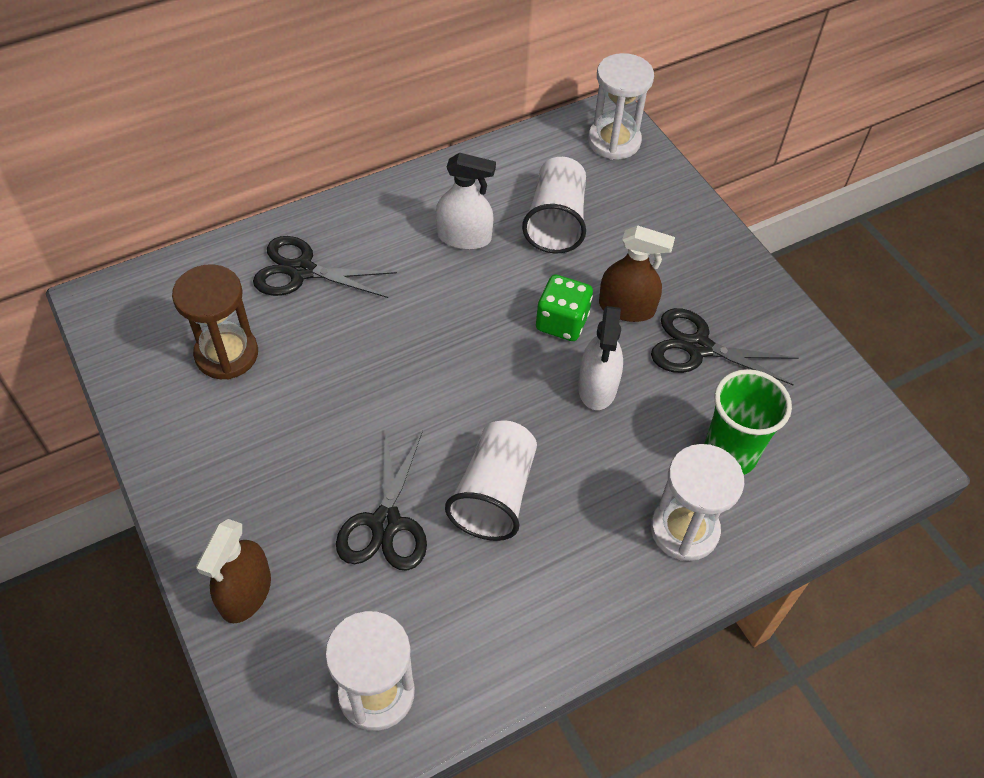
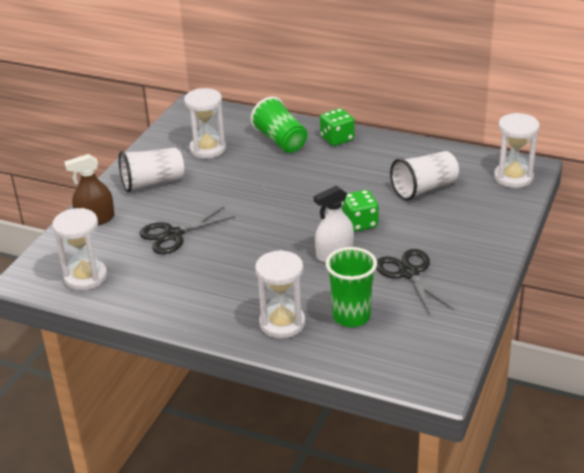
camera: 55 degrees right, 20 degrees down
brown hourglass [172,264,258,379] -> white hourglass [184,88,226,159]
black scissors [253,236,397,298] -> green cup [250,96,307,153]
white spray bottle [436,153,496,250] -> none
white cup [445,420,537,541] -> white cup moved to [119,148,184,193]
brown spray bottle [599,225,675,322] -> none
none -> green dice [320,108,354,146]

